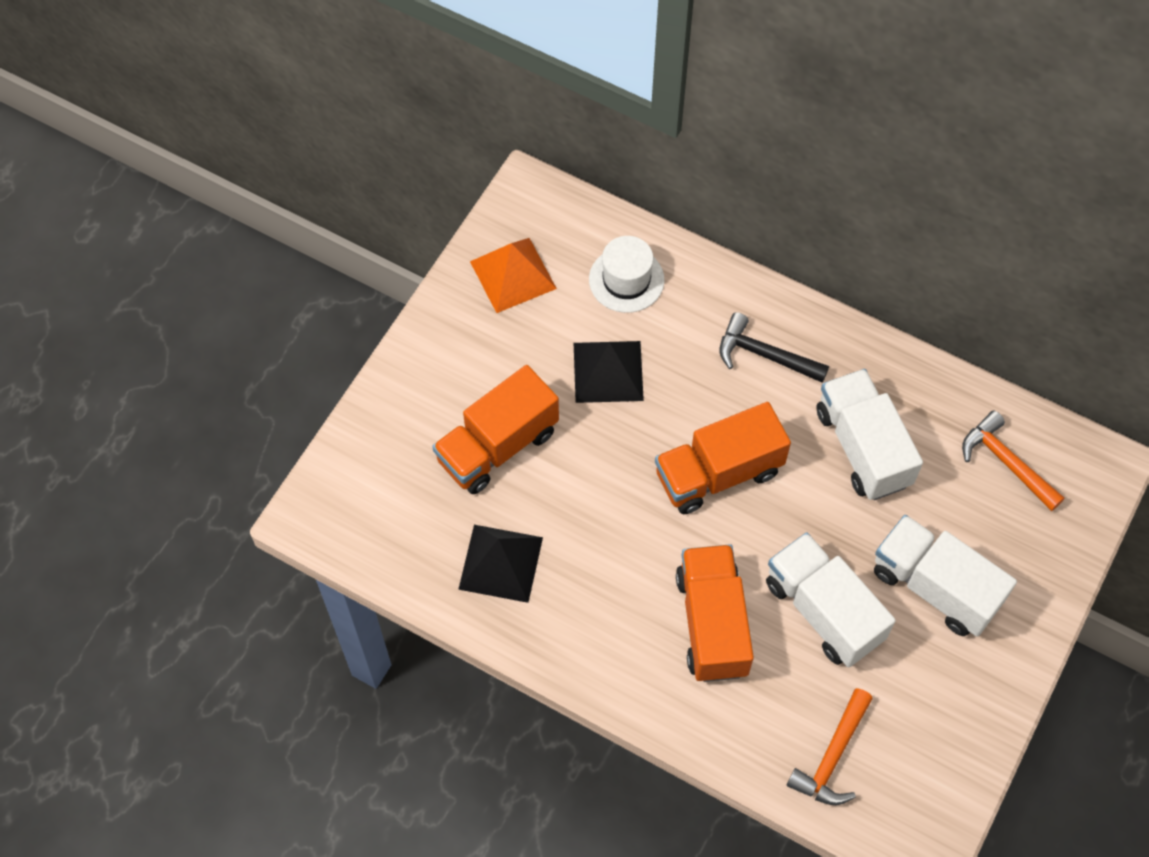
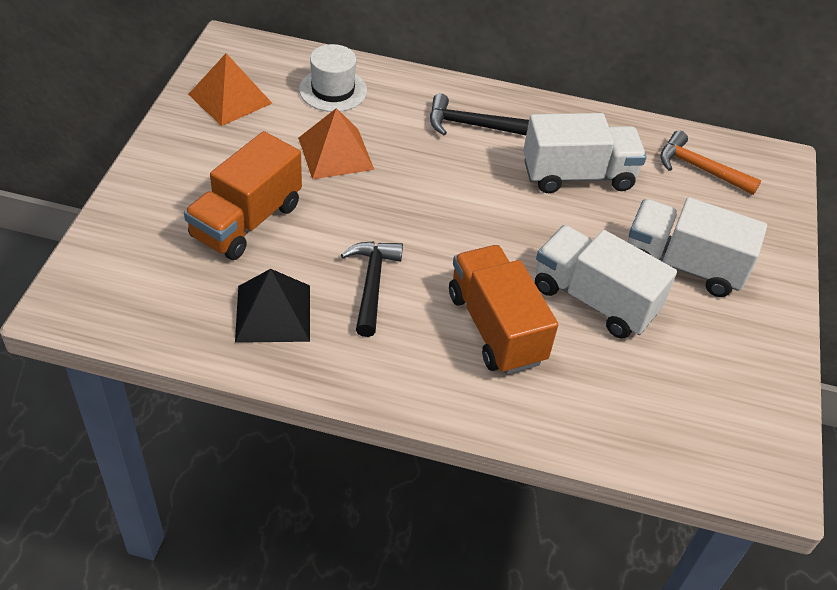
camera: 20 degrees left, 15 degrees down
black pyramid [574,341,644,403] -> orange pyramid [298,108,374,179]
orange truck [655,402,791,514] -> none
orange hammer [786,688,873,805] -> none
white truck [816,369,923,500] -> white truck turned 120 degrees clockwise [523,113,647,193]
none -> black hammer [341,241,403,337]

